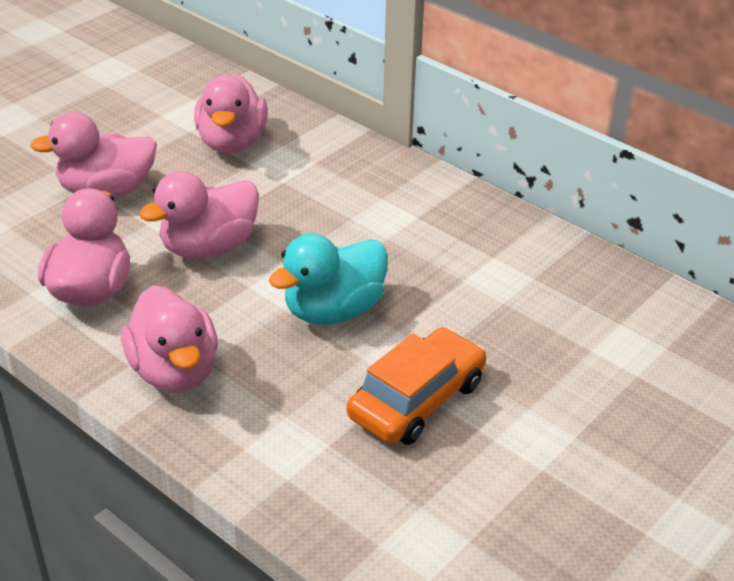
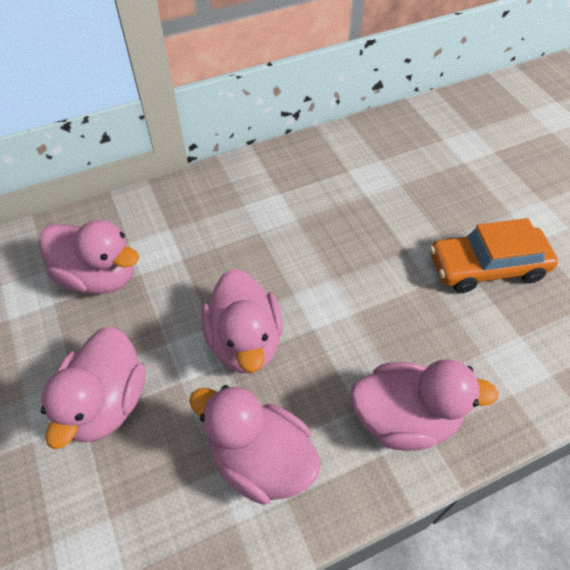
camera: 65 degrees left, 15 degrees up
turquoise duck [269,233,388,325] -> none
orange car [347,327,486,445] -> orange car turned 75 degrees counterclockwise [430,218,558,293]

